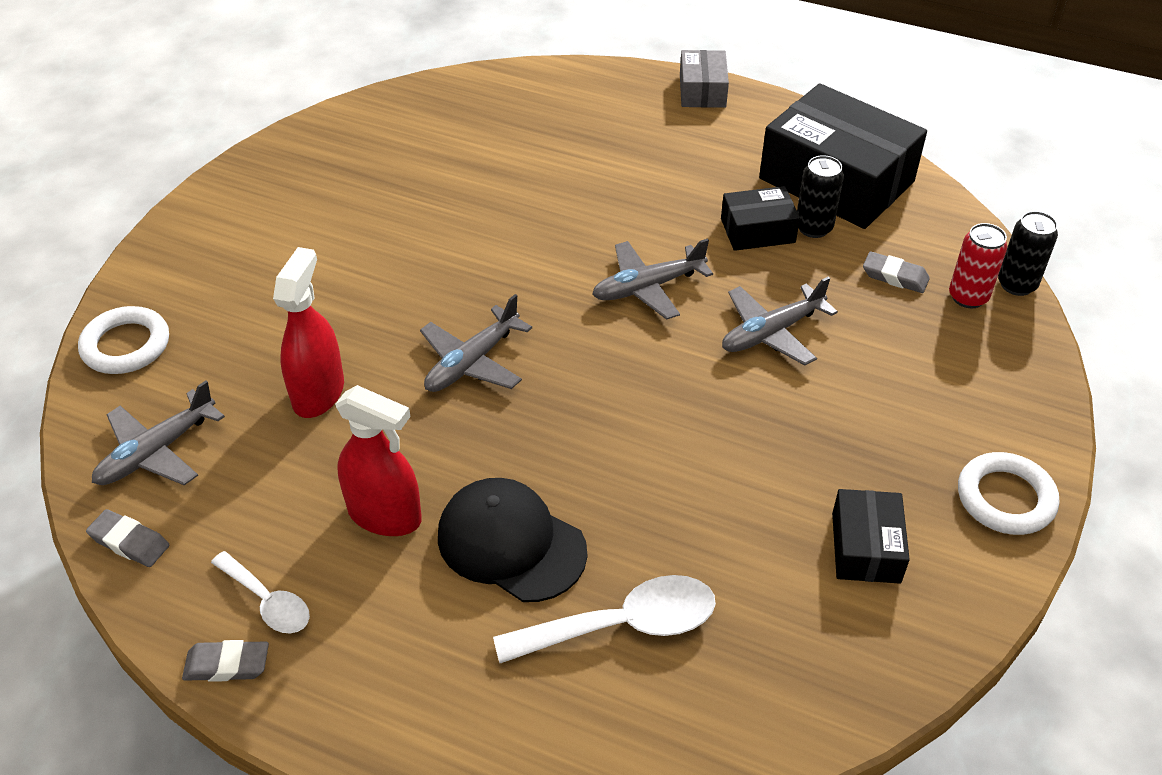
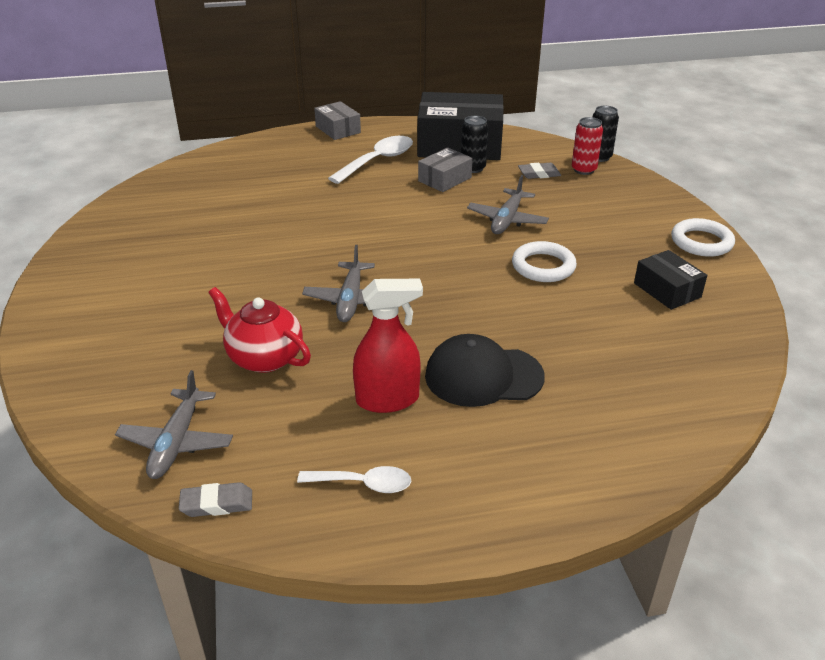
camera: 35 degrees left, 10 degrees down
white ring [78,306,169,374] -> white ring moved to [512,241,577,282]
grey eraser [182,640,269,682] -> none
red spray bottle [273,247,344,418] -> red teapot [208,287,311,373]
white spoon [493,575,716,663] -> white spoon moved to [328,136,413,184]
grey plane [592,238,713,320] -> none
black box [721,186,800,251] -> grey box [418,148,473,192]

